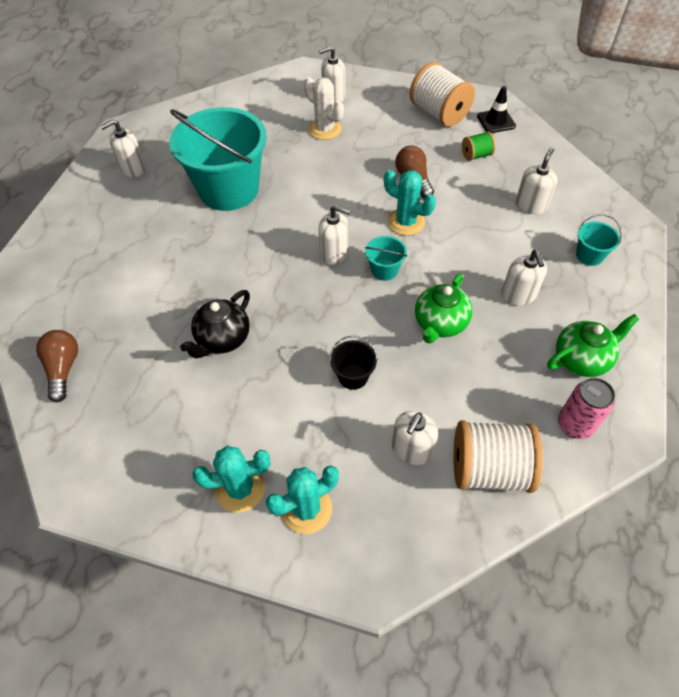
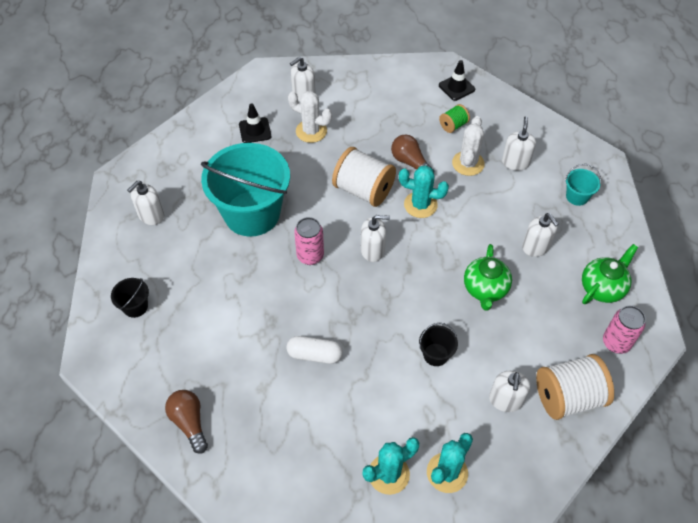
camera: 20 degrees left, 0 degrees up
black teapot [180,290,250,359] -> white capsule [286,336,343,364]
turquoise bucket [365,236,407,281] -> none
white spool [409,62,475,127] -> white spool moved to [332,147,396,207]
none -> black bucket [111,278,149,318]
none -> black traffic cone [239,104,271,143]
none -> pink can [294,217,324,265]
none -> white cactus [452,116,485,176]

